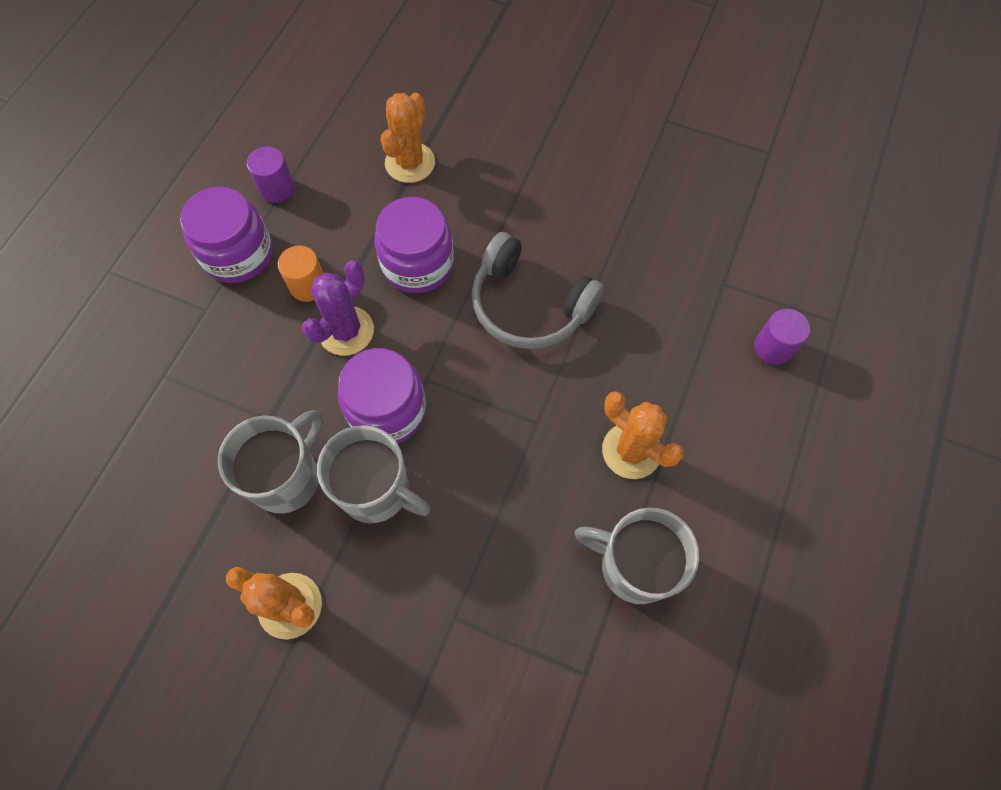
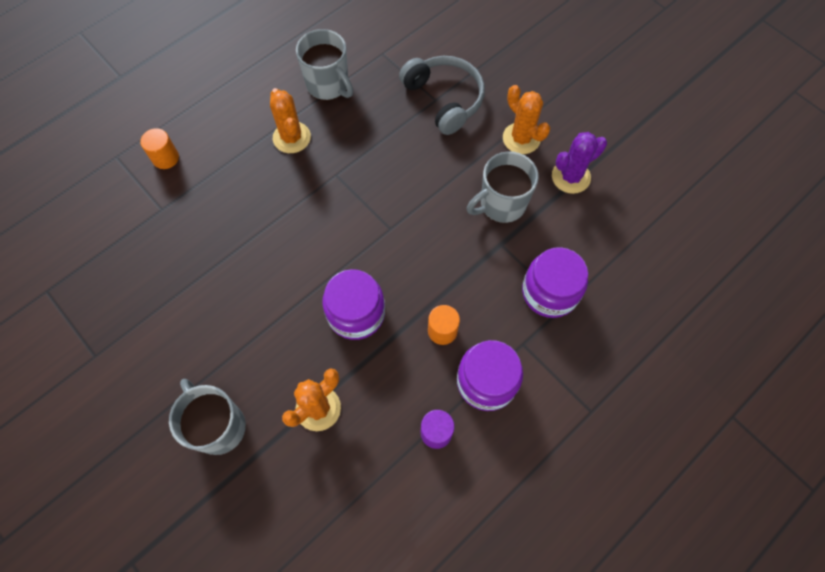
camera: 155 degrees left, 0 degrees up
purple cactus [302,260,374,356] -> purple cactus moved to [552,132,607,194]
grey mug [317,425,431,523] -> grey mug moved to [169,379,246,455]
purple jar [338,348,426,443] -> purple jar moved to [522,247,588,318]
grey headphones [472,232,604,349] -> grey headphones moved to [399,56,485,135]
purple cylinder [754,309,810,365] -> orange cylinder [140,128,179,169]

